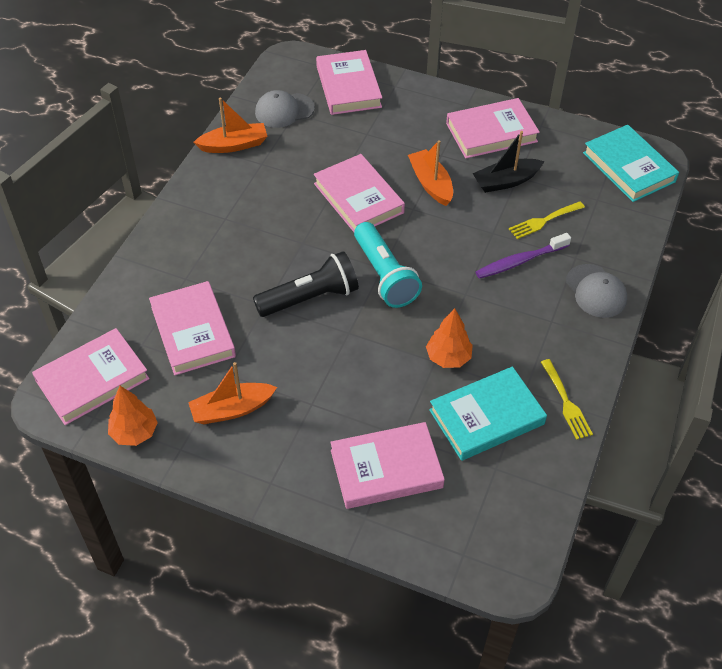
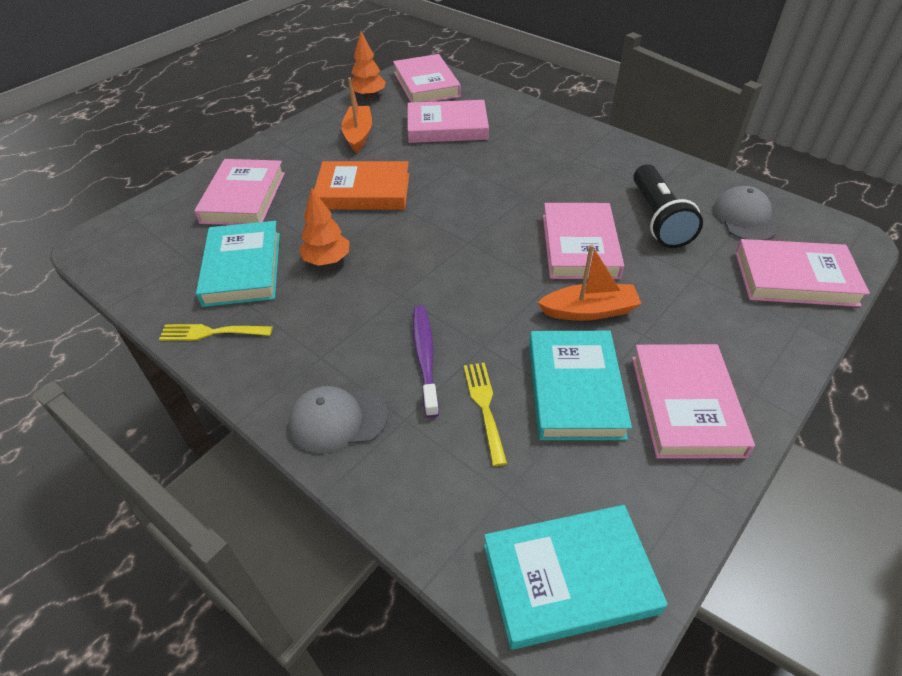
camera: 110 degrees right, 5 degrees down
orange boat [194,97,267,153] -> none
black flashlight [253,251,359,317] -> black flashlight moved to [633,164,703,248]
pink book [314,154,405,232] -> pink book turned 75 degrees counterclockwise [543,203,624,279]
turquoise flashlight [354,222,422,308] -> none
black boat [472,131,544,193] -> turquoise book [529,331,632,440]
none -> orange book [314,161,409,210]

